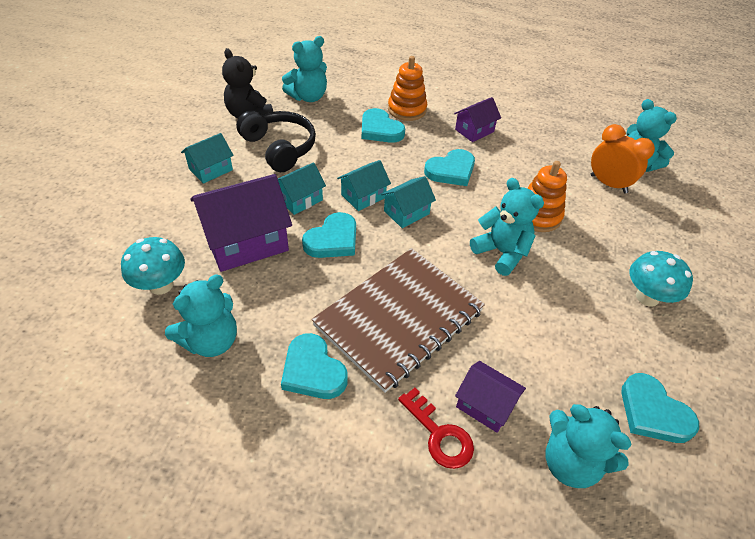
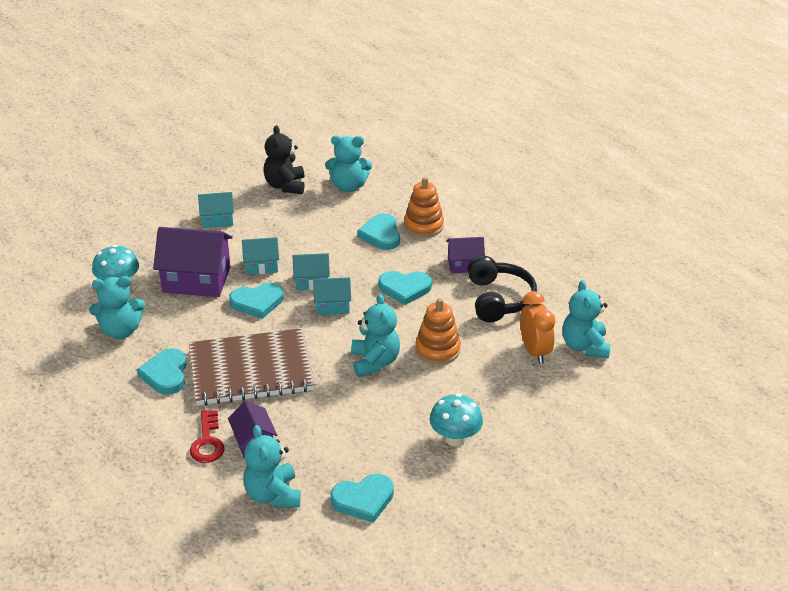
camera: 35 degrees right, 10 degrees down
black headphones [236,110,316,172] -> black headphones moved to [468,256,537,322]
turquoise heart [621,373,699,443] -> turquoise heart turned 105 degrees counterclockwise [331,474,394,523]

